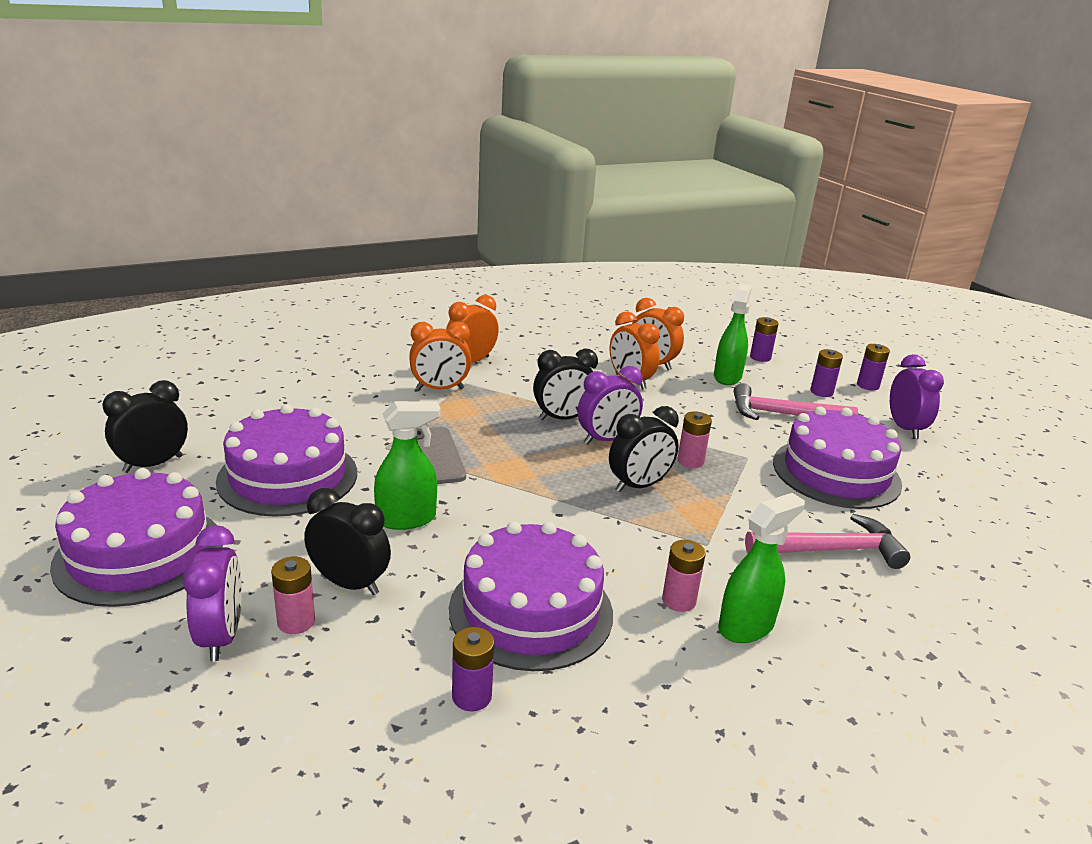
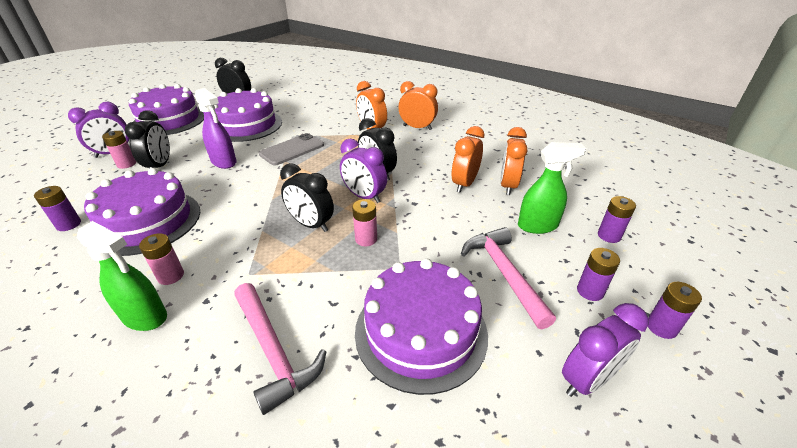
camera: 65 degrees right, 10 degrees up
green spray bottle [374,401,440,530] -> purple spray bottle [195,88,237,169]

